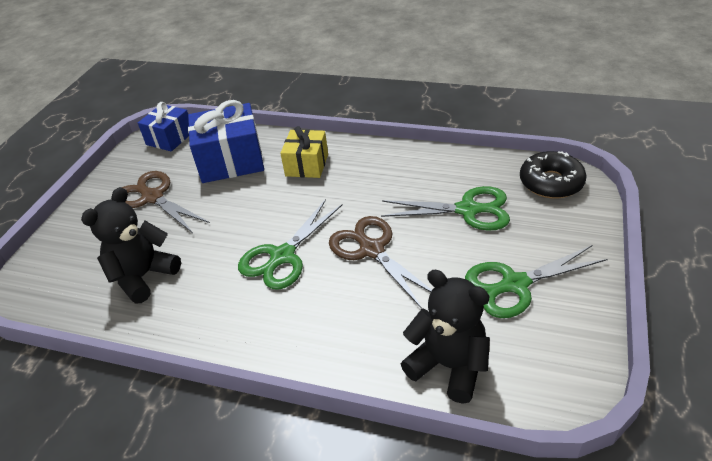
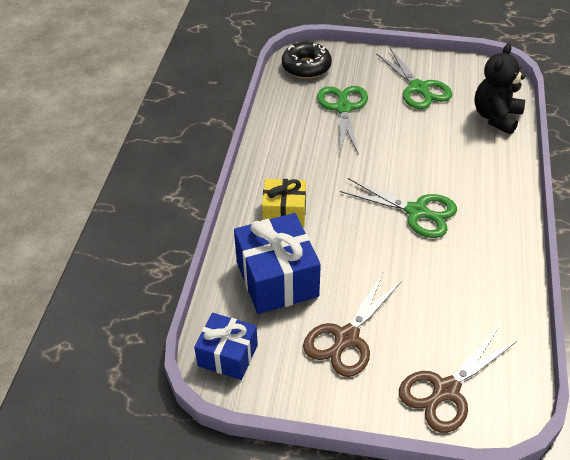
camera: 100 degrees left, 5 degrees up
black teddy bear [81,187,181,304] -> none
brown scissors [329,216,432,309] -> brown scissors moved to [399,329,517,433]

